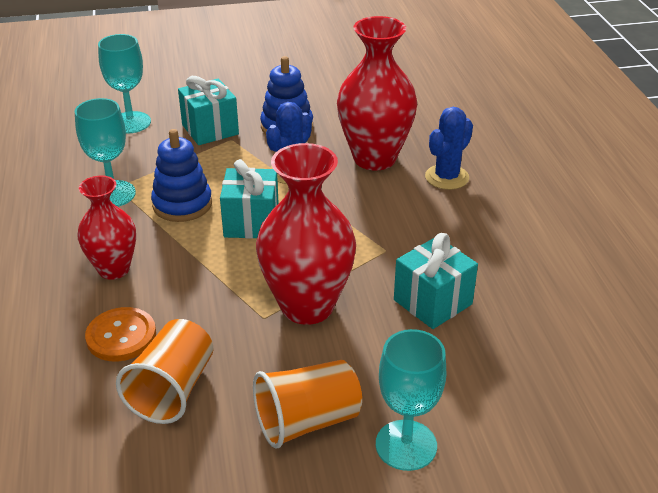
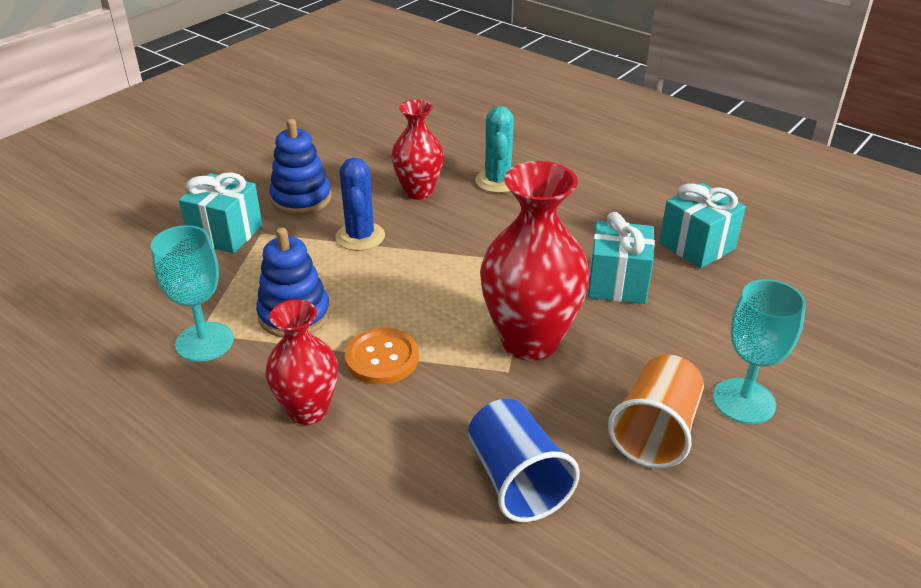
camera: 40 degrees left, 0 degrees up
orange button [85,307,156,361] -> orange button moved to [345,328,419,384]
turquoise goblet [98,34,151,134] -> none
orange cup [116,319,213,424] -> blue cup [468,399,580,522]
turquoise gift [220,159,279,239] -> turquoise gift moved to [659,183,746,268]
red vase [337,16,417,170] -> red vase [391,100,444,200], size x0.62
blue cactus [425,107,473,190] -> turquoise cactus [475,106,514,193]

